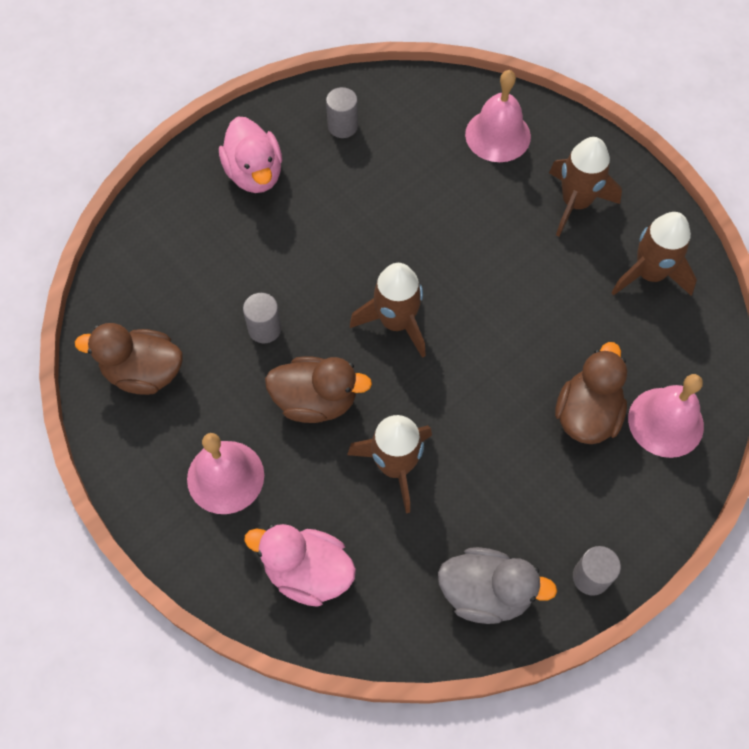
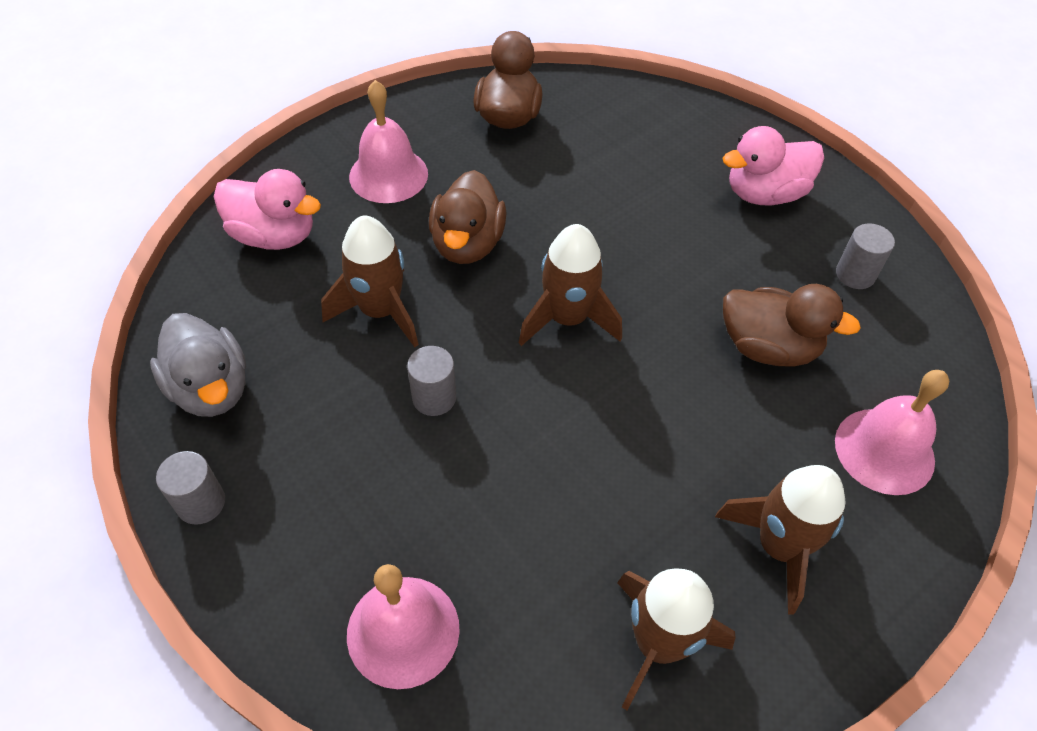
camera: 90 degrees right, 10 degrees down
grey cylinder [243,293,282,343] -> grey cylinder moved to [407,346,456,416]
pink duck [244,524,356,606] -> pink duck turned 90 degrees clockwise [214,169,321,250]
grey duck [438,547,557,624] -> grey duck turned 45 degrees counterclockwise [150,313,246,417]
brown duck [555,342,627,444] -> brown duck moved to [723,284,861,366]

